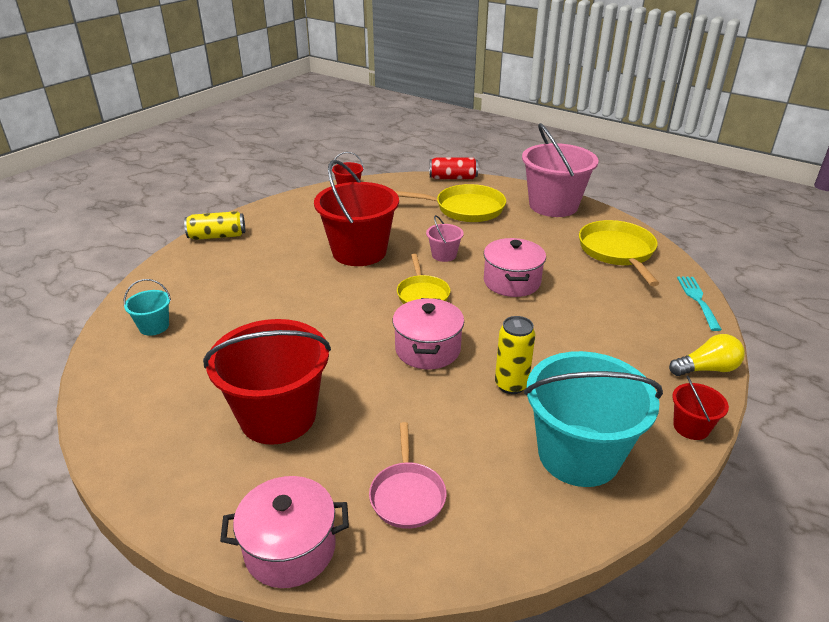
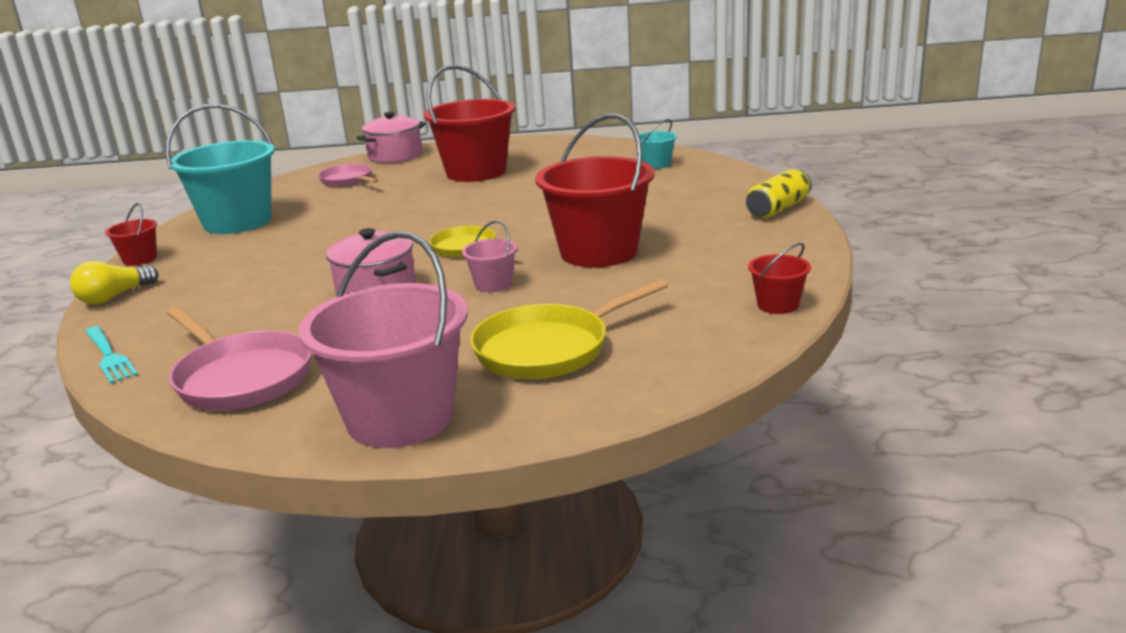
camera: 145 degrees right, 10 degrees down
pink pot [393,298,464,369] -> none
red can [430,157,478,179] -> none
yellow can [495,316,536,394] -> none
yellow pan [579,220,660,286] -> pink pan [167,307,312,410]

